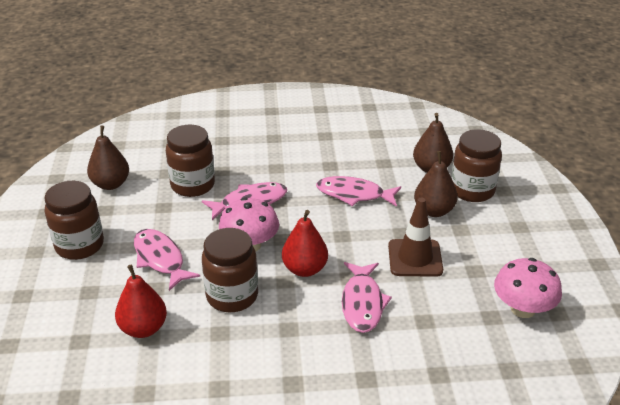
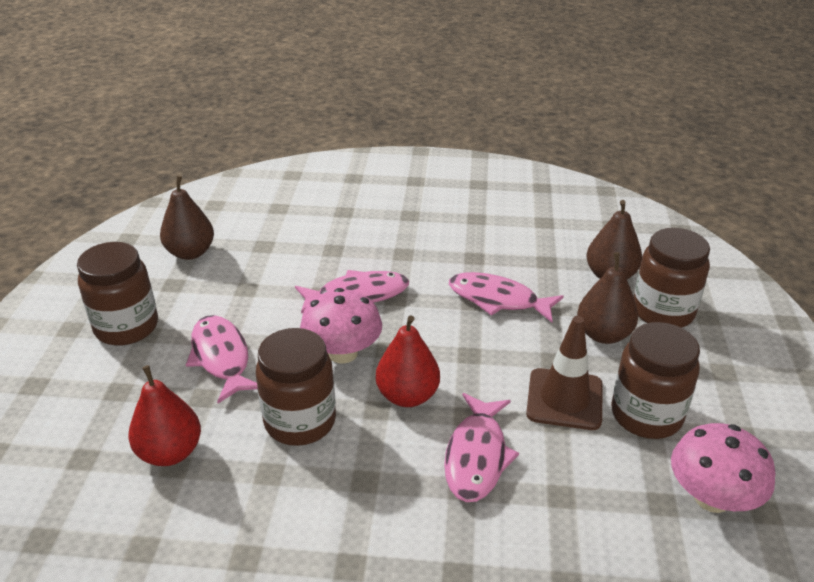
camera: 10 degrees right, 0 degrees up
brown jar [166,125,215,197] -> brown jar moved to [611,322,700,439]

